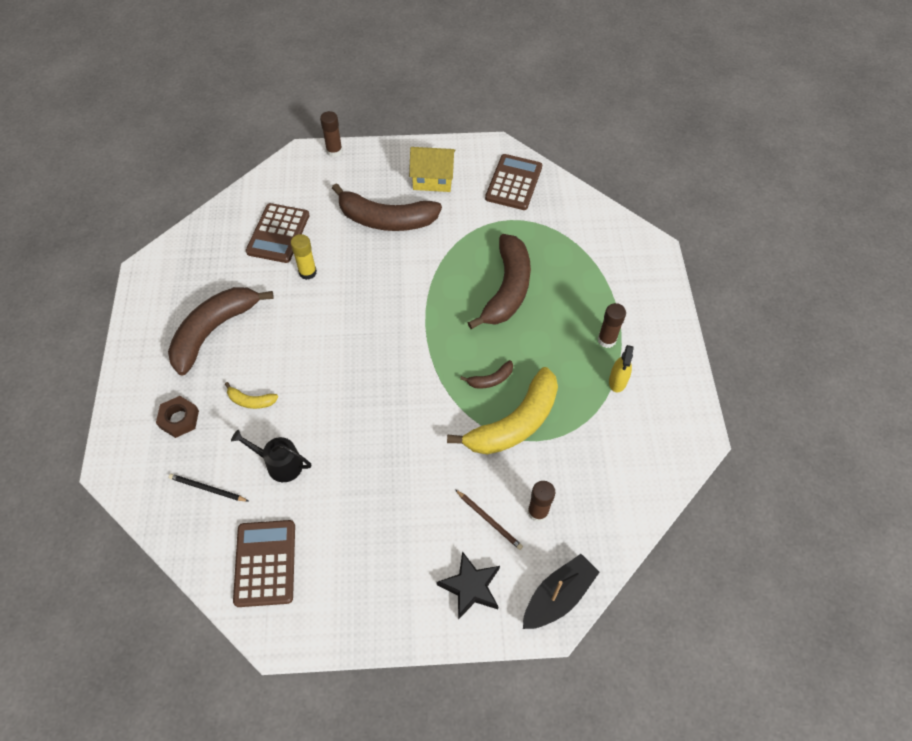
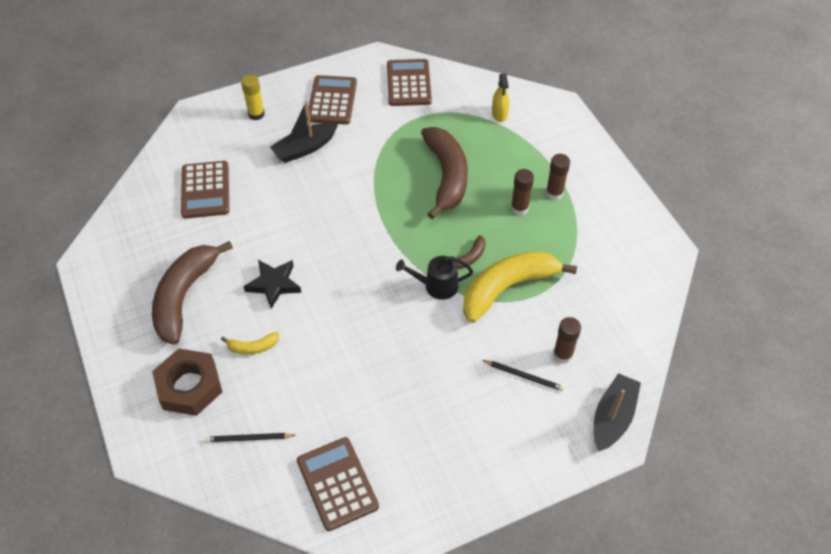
camera: 20 degrees left, 5 degrees down
brown nut [156,396,199,438] -> brown nut [152,349,222,416], size x1.62
black watering can [231,430,311,482] -> black watering can moved to [396,256,473,300]
yellow glue stick [291,234,317,280] -> yellow glue stick moved to [241,75,265,120]
brown glue stick [320,111,342,157] -> brown glue stick moved to [511,169,534,215]
brown banana [332,183,442,231] -> black boat [270,101,339,163]
yellow house [409,147,455,192] -> brown calculator [308,75,357,125]
black star [437,551,500,620] -> black star moved to [243,260,301,309]
yellow banana [447,367,558,454] -> yellow banana turned 150 degrees counterclockwise [463,251,577,323]
brown pencil [455,489,523,550] -> black pencil [482,360,564,391]
yellow spray bottle [609,345,634,393] -> yellow spray bottle moved to [492,73,509,122]

